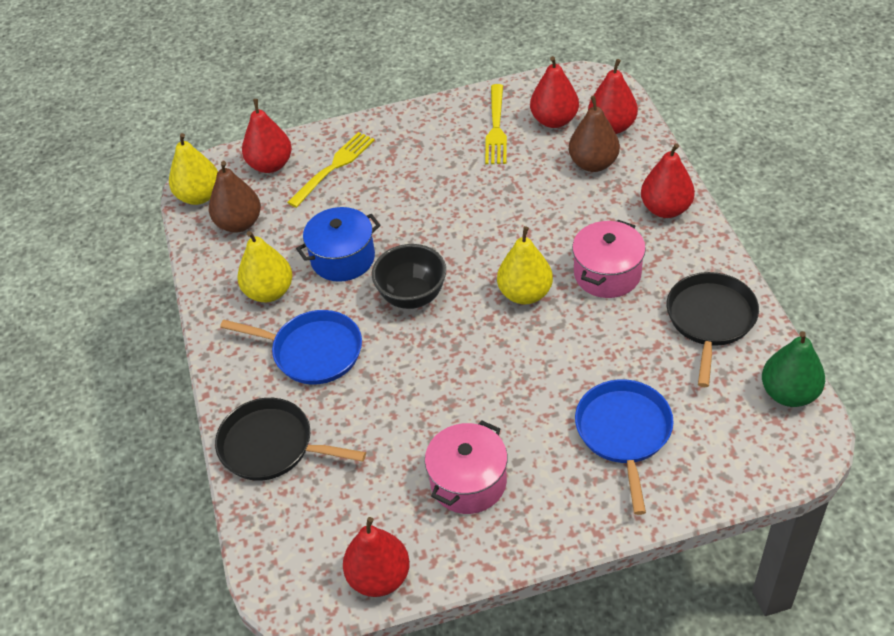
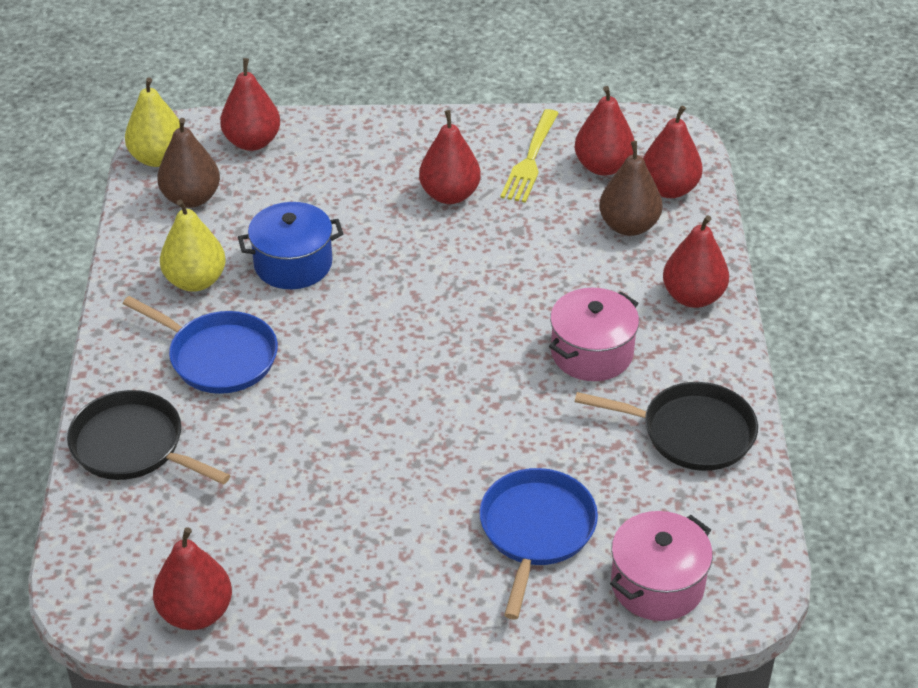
camera: 10 degrees right, 5 degrees down
yellow fork [287,132,375,208] -> none
black bowl [372,244,446,309] -> none
pink pot [425,420,508,514] -> pink pot moved to [610,511,713,621]
yellow pear [497,226,553,304] -> none
black pan [667,272,759,387] -> black pan turned 75 degrees clockwise [575,382,758,471]
green pear [762,331,825,407] -> none
none -> red pear [419,110,481,204]

